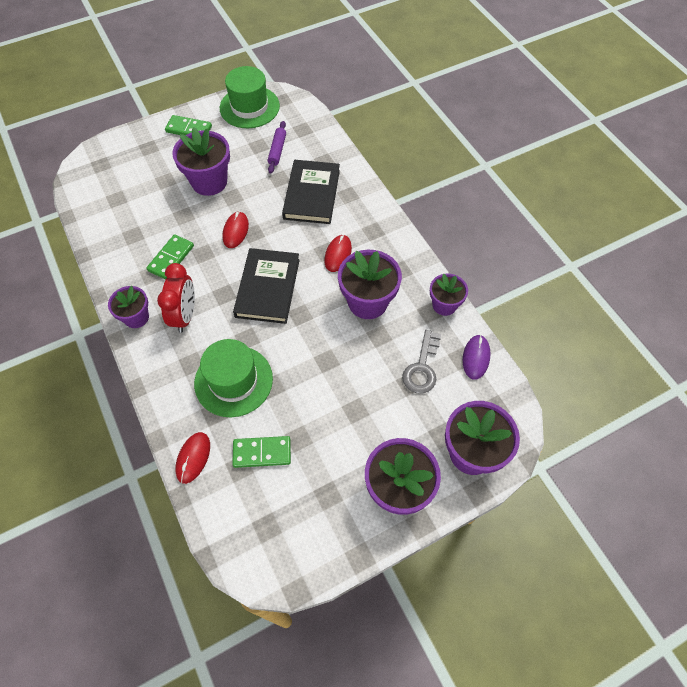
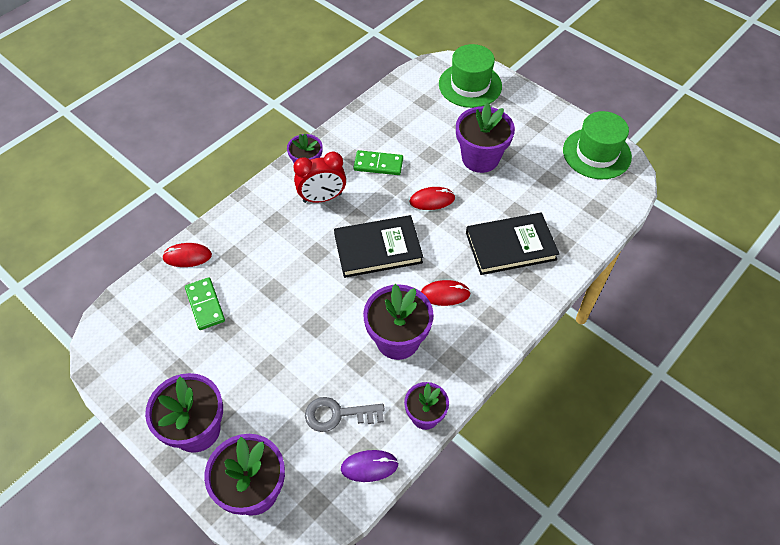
camera: 70 degrees right, 5 degrees down
green domino [165,115,212,135] -> none
green hat [194,339,273,417] -> green hat moved to [439,44,502,108]
purple rolling pin [268,121,286,174] -> none

